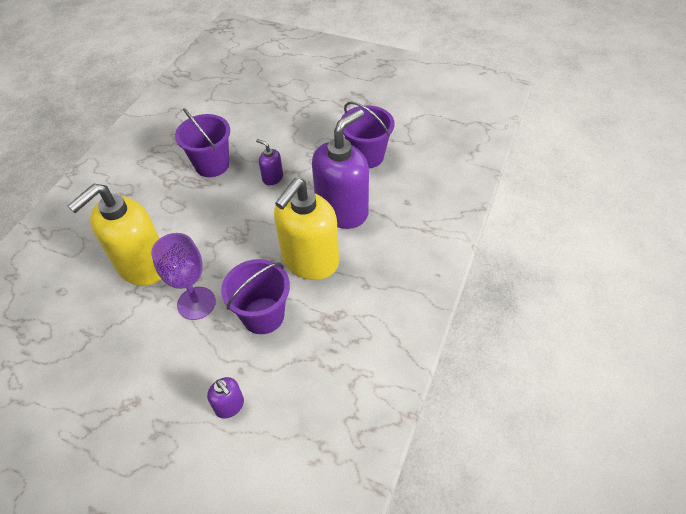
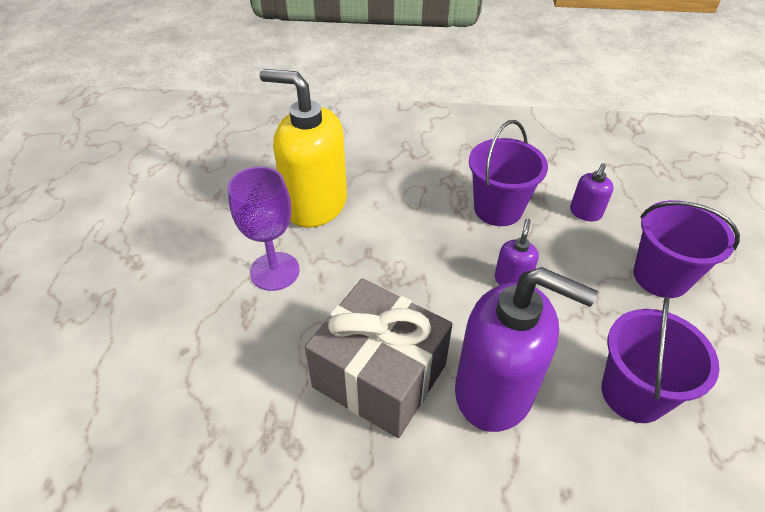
camera: 70 degrees right, 5 degrees down
purple soap dispenser [207,377,244,419] -> purple soap dispenser moved to [570,163,614,221]
purple bucket [221,259,290,334] -> purple bucket moved to [633,200,740,298]
yellow soap dispenser [274,178,339,280] -> grey gift [305,278,452,438]

